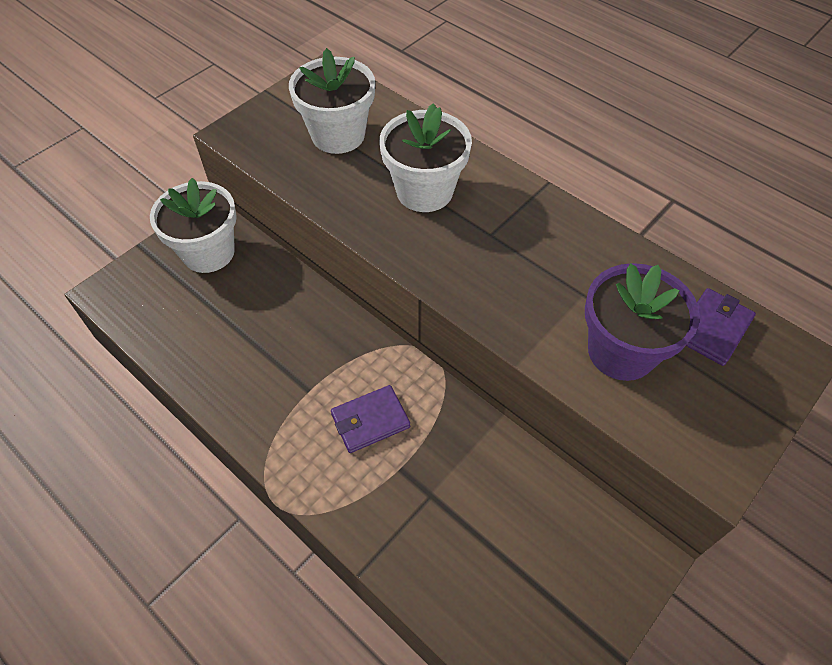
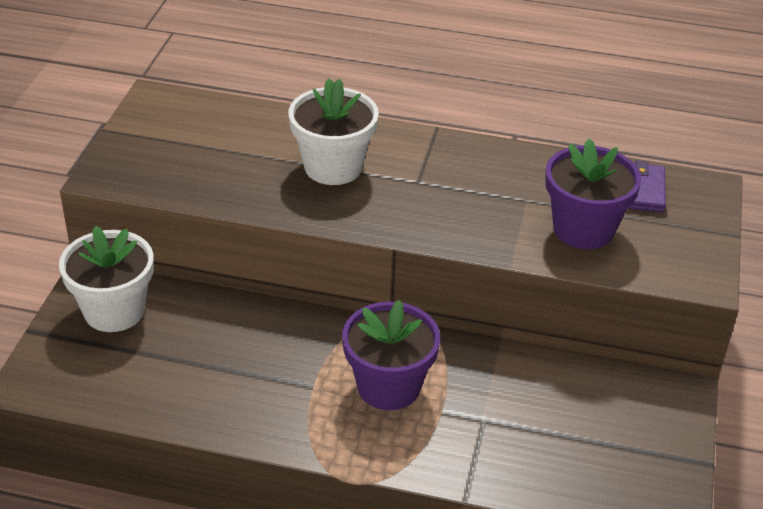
camera: 30 degrees left, 15 degrees down
white flower pot [289,48,375,154] -> none
purple wallet [331,385,410,453] -> purple flower pot [342,300,440,410]

